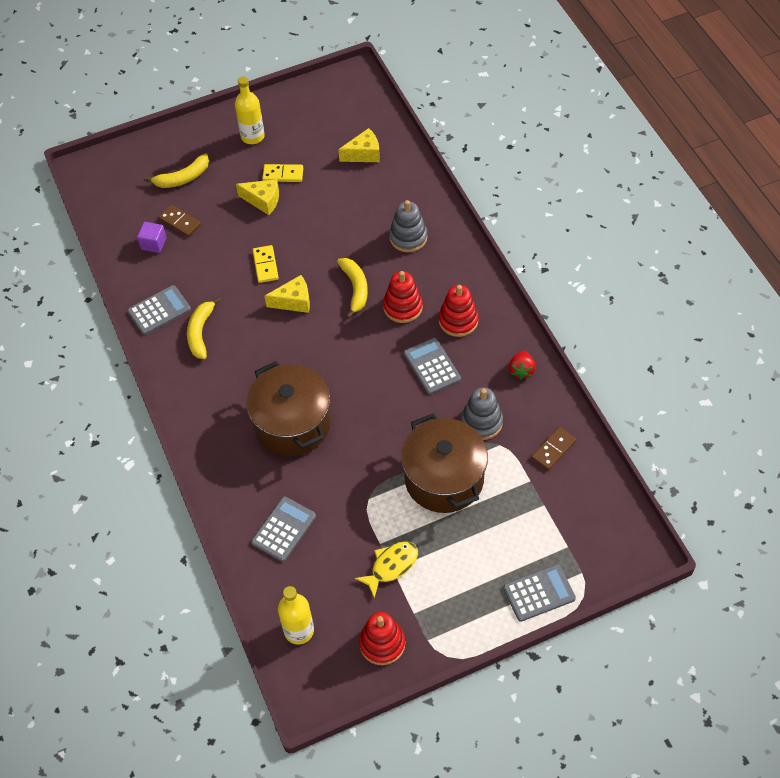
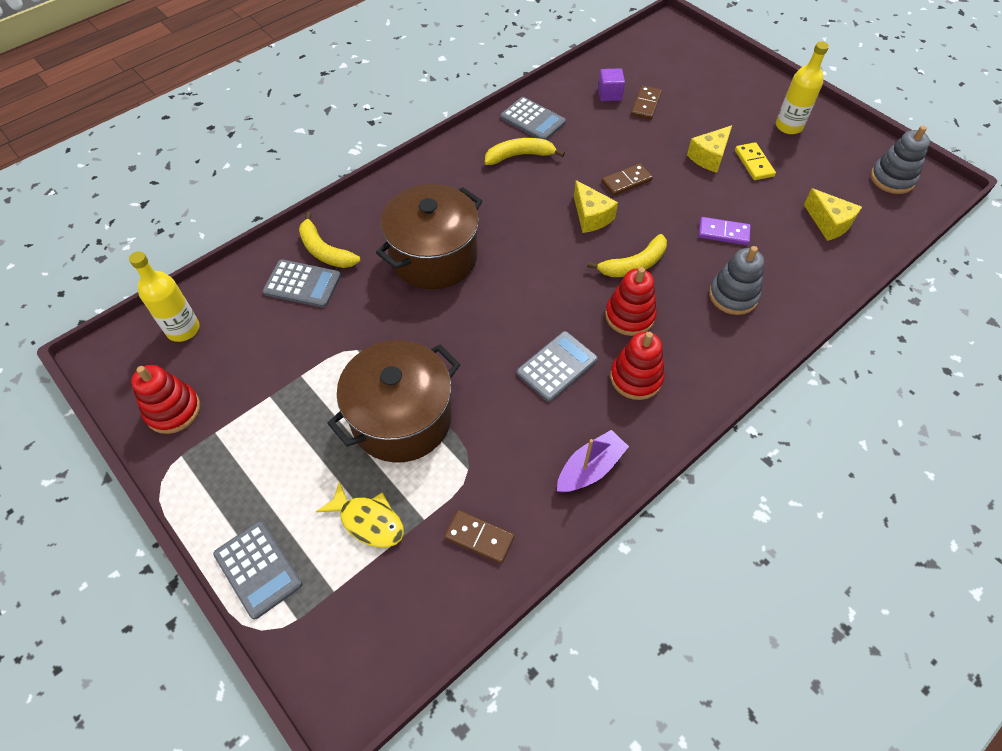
camera: 70 degrees right, 0 degrees up
yellow banana [144,154,209,188] -> yellow banana moved to [299,212,360,268]
yellow cheese [236,179,279,215] -> yellow cheese turned 45 degrees clockwise [687,125,732,173]
yellow domino [253,245,279,283] -> brown domino [601,163,653,196]
yellow fish [355,541,418,598] -> yellow fish moved to [316,481,404,548]
grey stacking toy [461,387,503,440] -> grey stacking toy moved to [870,126,930,194]
red strawberry [509,351,536,379] -> purple boat [557,430,629,492]
none -> purple domino [698,217,751,245]

